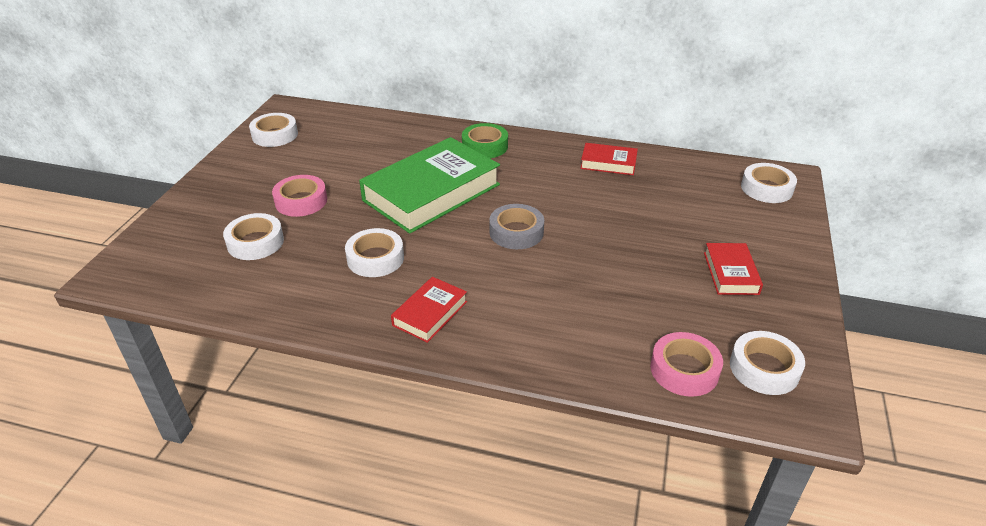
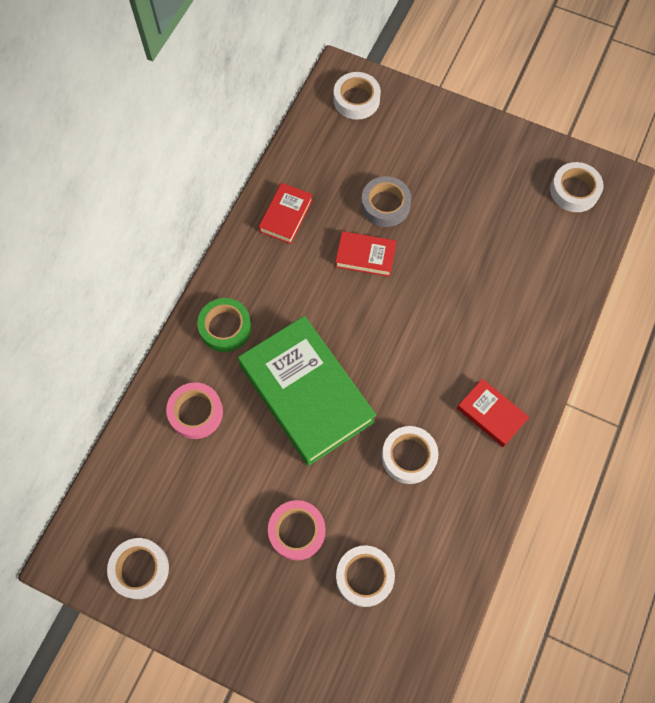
camera: 80 degrees left, 30 degrees up
grey tape [489,204,544,249] -> grey tape moved to [361,176,411,227]
pink tape [650,332,723,397] -> pink tape moved to [166,382,223,439]
red book [704,243,763,295] -> red book moved to [335,231,397,277]

